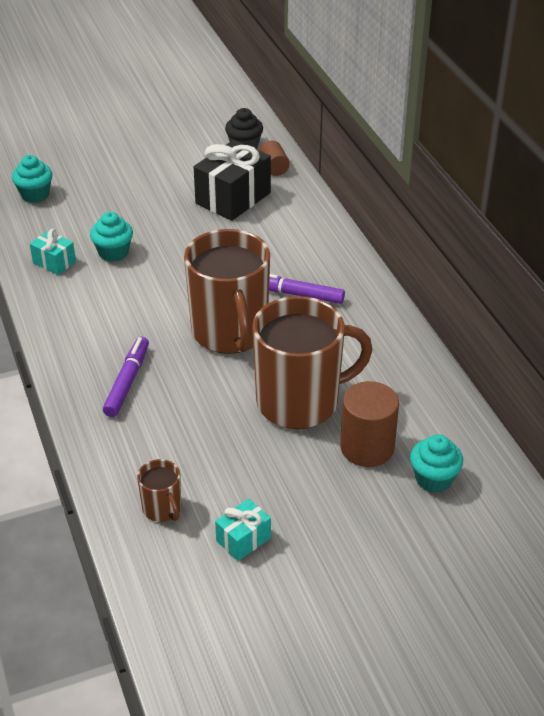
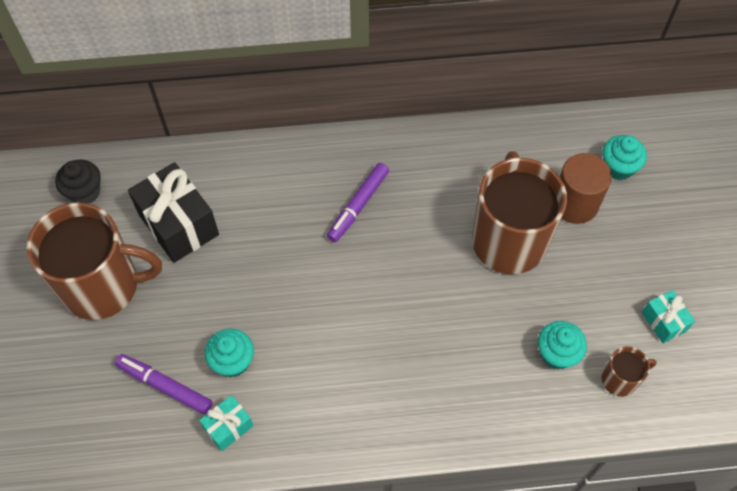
camera: 75 degrees left, 20 degrees up
turquoise cupcake [12,155,52,203] -> turquoise cupcake moved to [538,321,587,369]
purple marker [103,337,149,417] -> purple marker moved to [115,354,213,415]
brown mug [184,229,270,354] -> brown mug moved to [27,202,162,320]
brown cylinder [259,140,290,176] -> none

